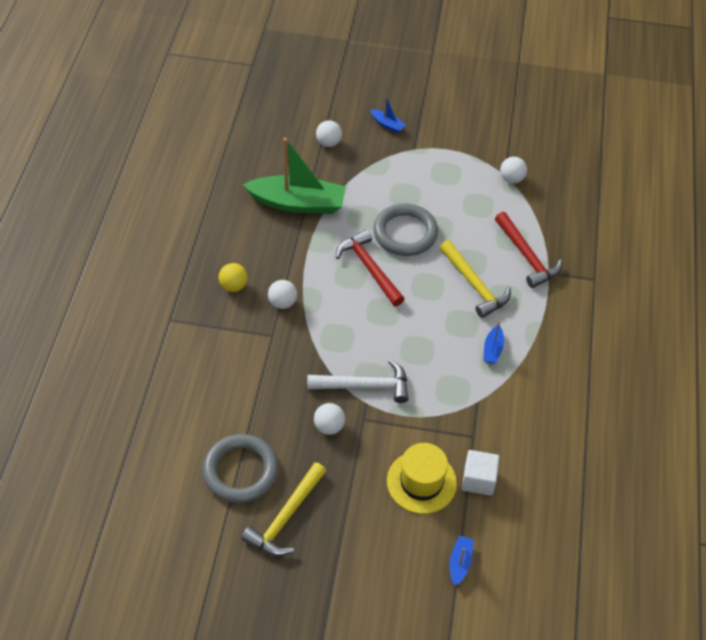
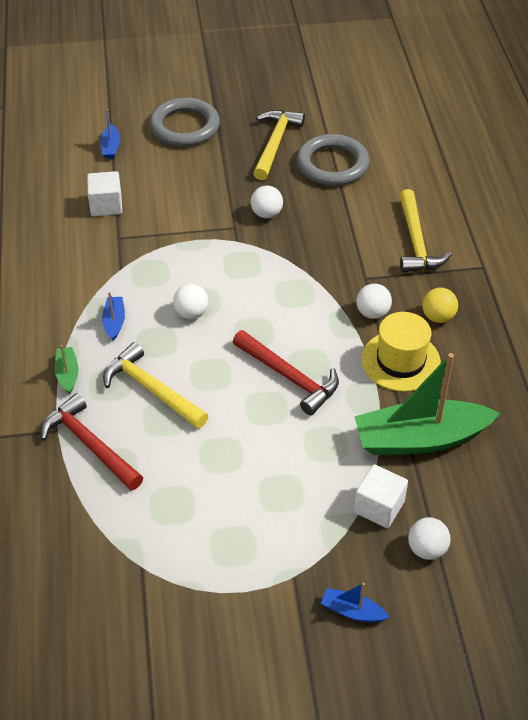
camera: 165 degrees right, 5 degrees down
white hammer [307,360,408,403] -> none
grey ring [373,204,438,256] -> grey ring moved to [149,97,220,147]
yellow hat [387,443,457,514] -> yellow hat moved to [361,312,441,392]
white ball [500,157,527,184] -> white ball moved to [173,284,208,319]
none -> green boat [55,345,78,394]
none -> white cube [354,464,408,528]
none -> yellow hammer [399,189,452,273]

